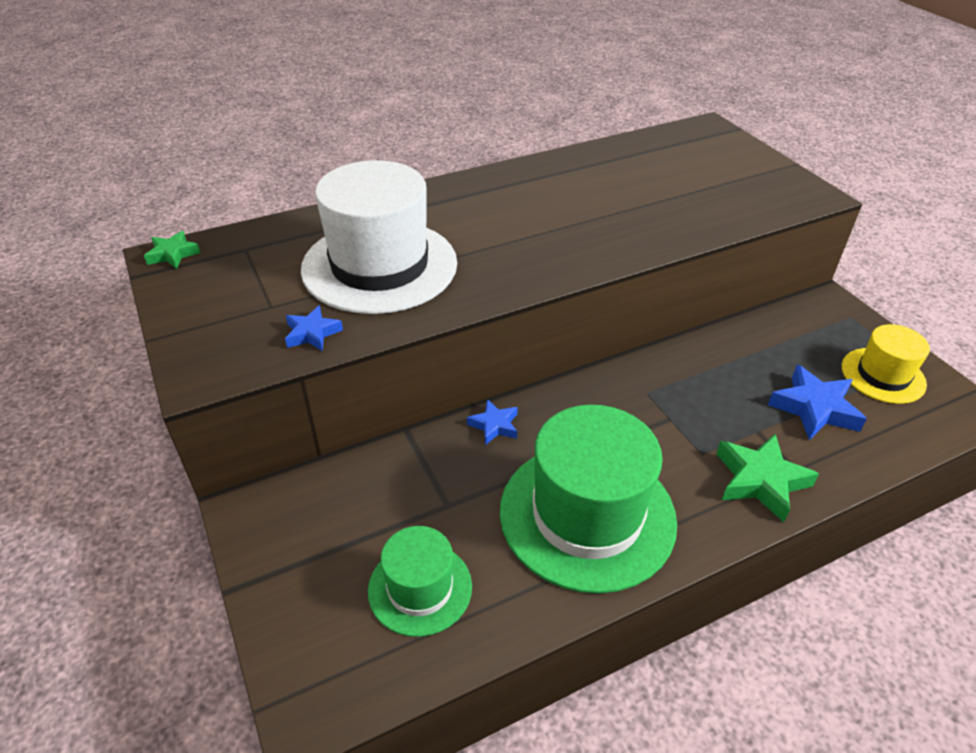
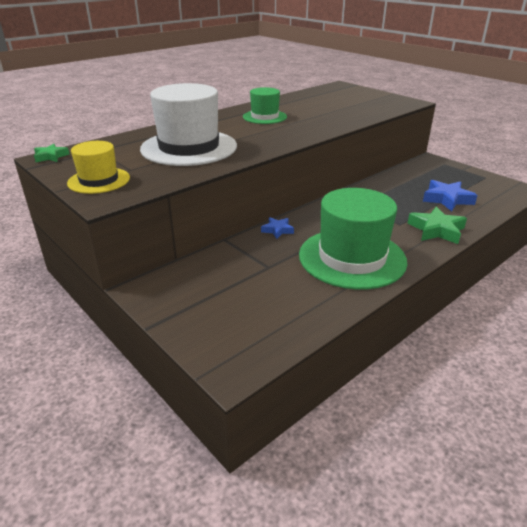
camera: 15 degrees left, 10 degrees down
blue star [285,305,343,352] -> none
green hat [368,526,472,637] -> green hat moved to [243,87,287,124]
yellow hat [842,324,930,404] -> yellow hat moved to [67,141,130,194]

